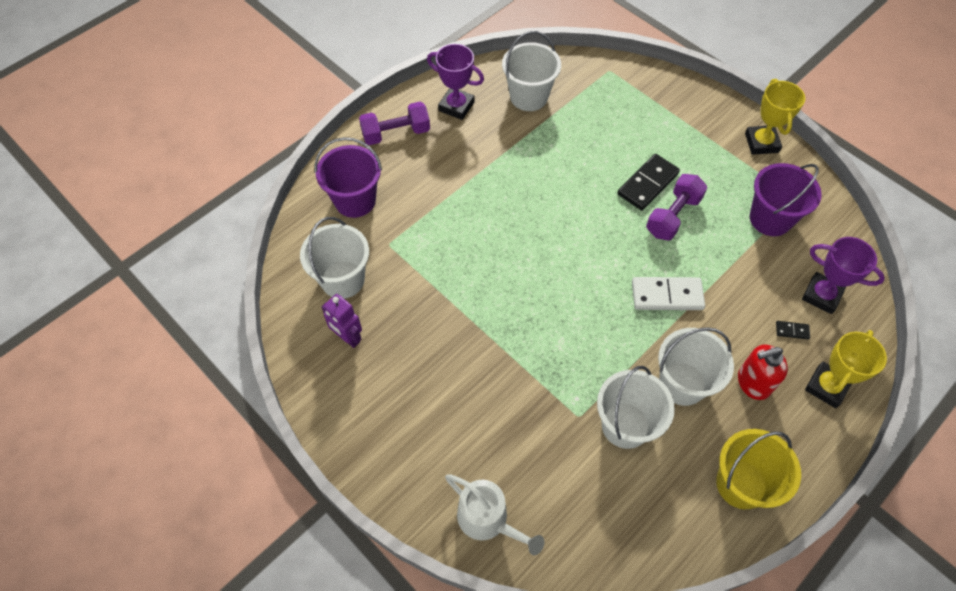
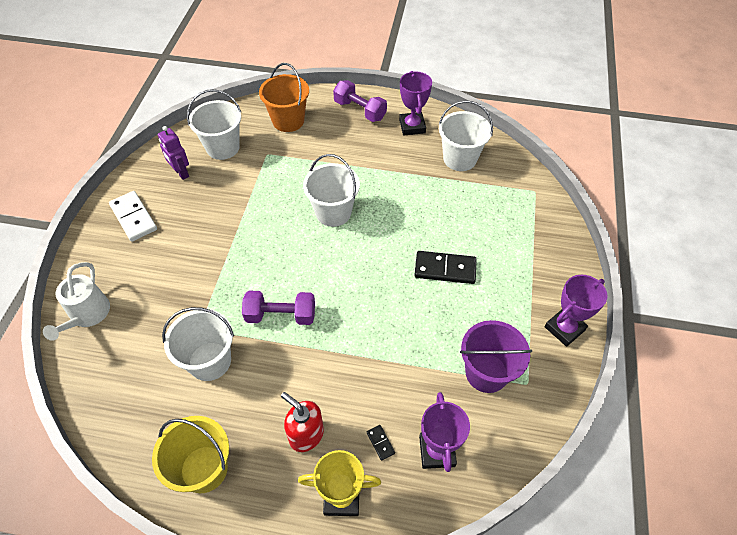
camera: 55 degrees right, 5 degrees down
purple bucket [314,137,382,218] -> orange bucket [259,63,309,132]
purple robot [321,294,362,348] -> purple robot turned 45 degrees counterclockwise [158,126,189,180]
white domino [632,277,705,310] -> white domino moved to [109,191,157,242]
purple dumbbell [646,174,707,240] -> purple dumbbell moved to [242,291,315,325]
white bucket [658,327,734,406] -> white bucket moved to [303,154,360,227]
yellow trophy [745,79,805,155] -> purple trophy [544,275,607,347]

